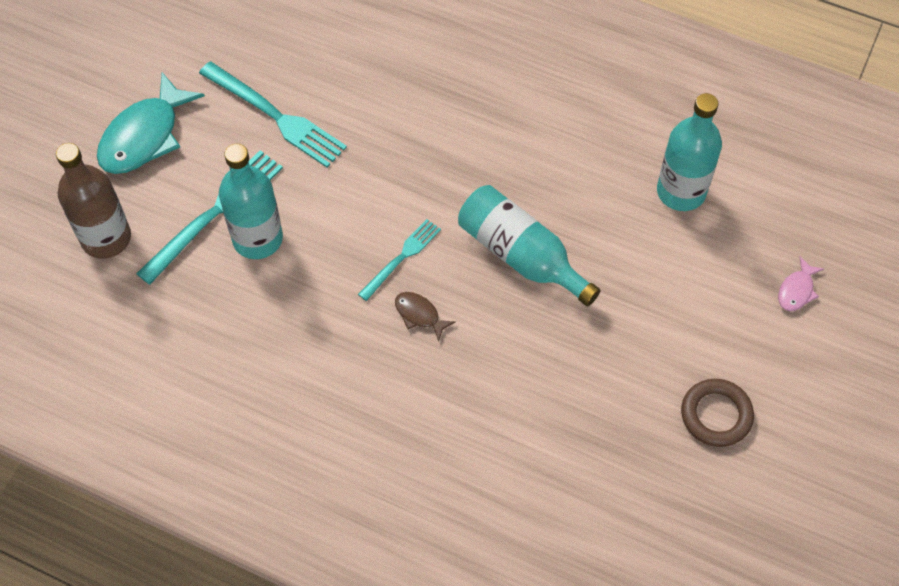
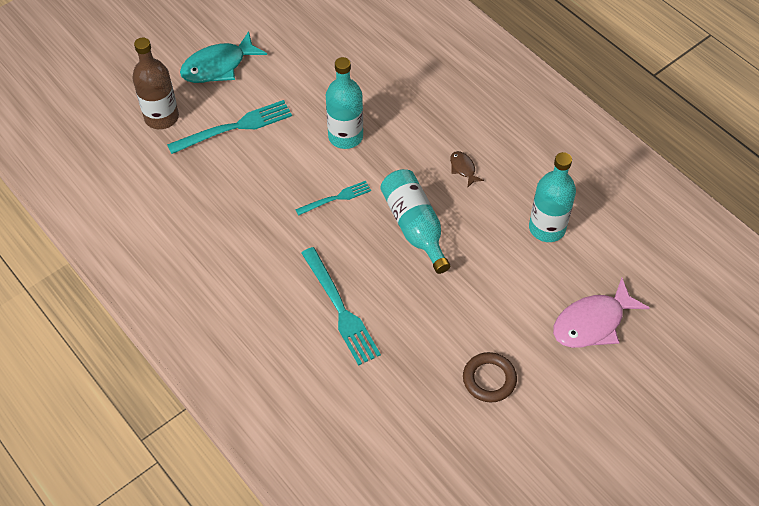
camera: 25 degrees right, 5 degrees down
turquoise fork [199,62,347,168] -> turquoise fork moved to [301,247,381,366]
turquoise bottle [219,144,283,259] -> turquoise bottle moved to [326,57,363,149]
brown fish [395,292,455,342] -> brown fish moved to [450,151,484,187]
pink fish [778,257,824,311] -> pink fish [553,278,650,348], size x2.11

